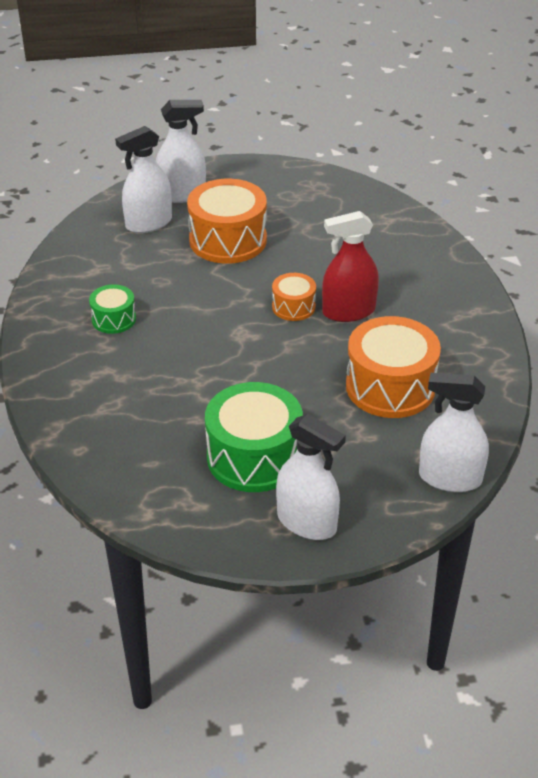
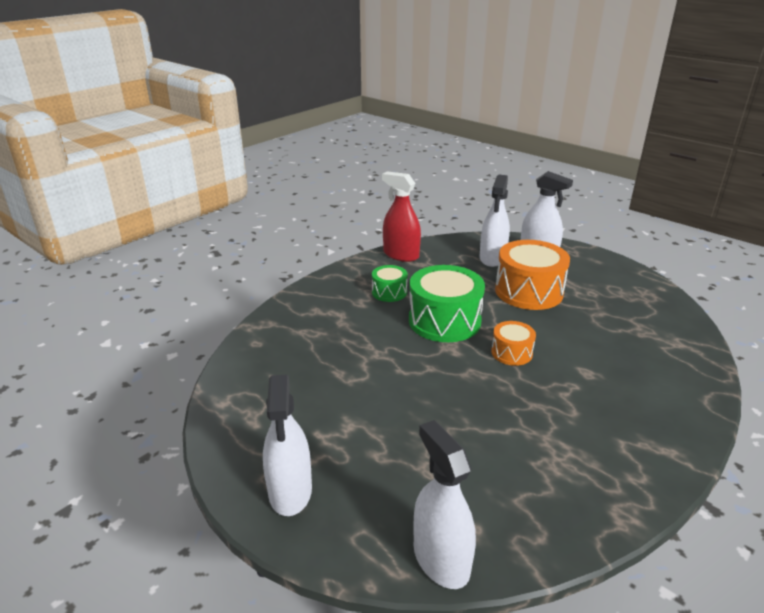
camera: 50 degrees right, 10 degrees down
white spray bottle [115,126,172,233] -> white spray bottle turned 90 degrees counterclockwise [479,175,510,267]
green drum [205,382,303,492] -> green drum moved to [409,265,485,342]
red spray bottle [322,211,379,322] -> red spray bottle moved to [382,171,421,262]
orange drum [346,316,441,418] -> none

